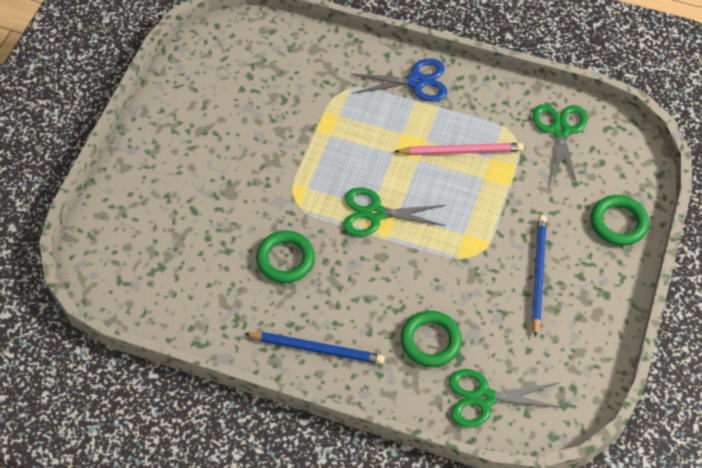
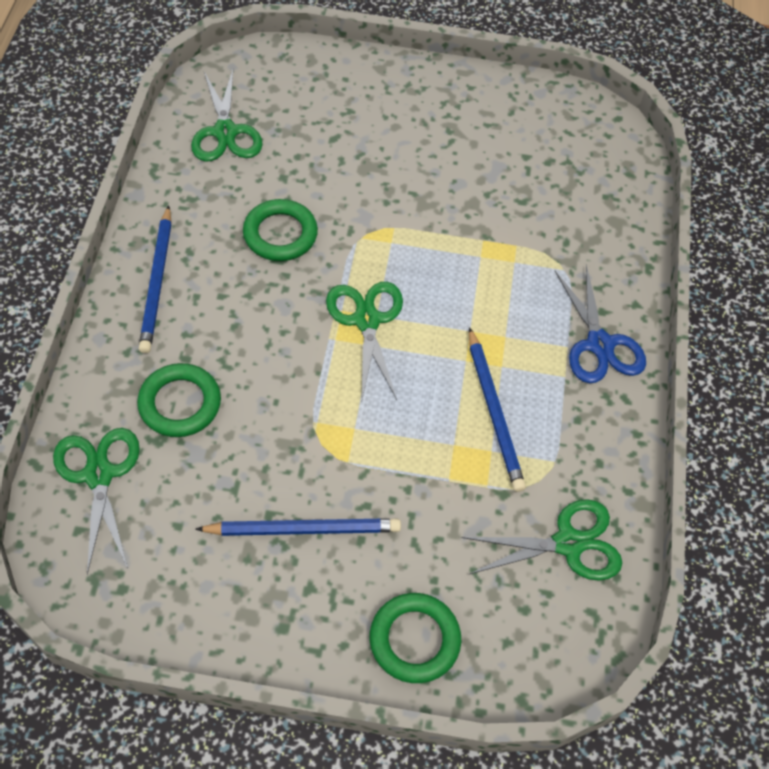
camera: 75 degrees right, 0 degrees up
pink pencil [394,143,524,155] -> blue pencil [469,327,526,492]
none -> green scissors [191,70,263,162]

